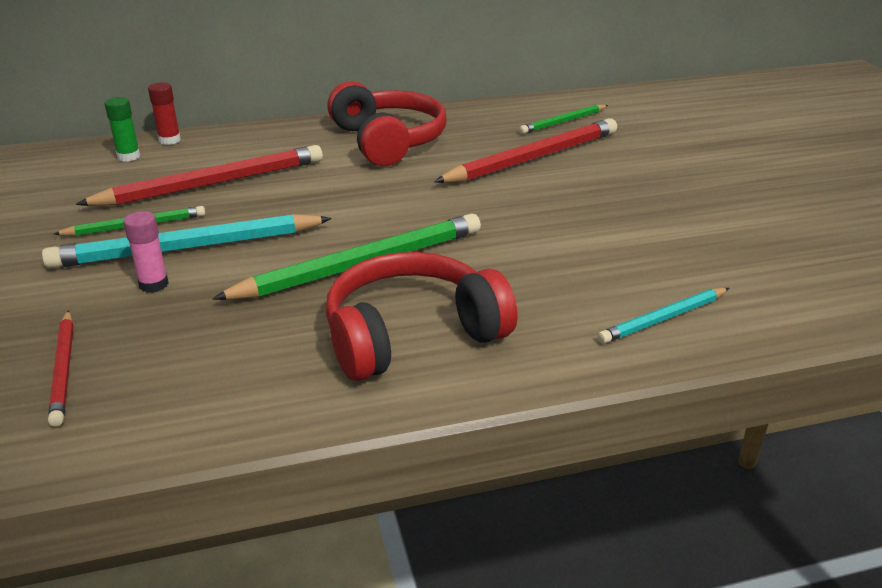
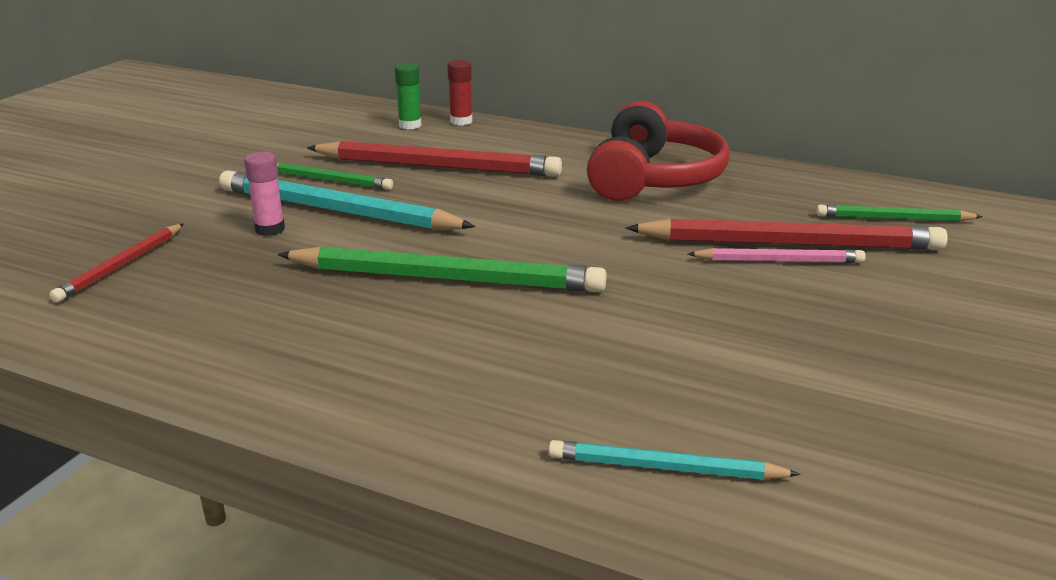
camera: 40 degrees right, 5 degrees down
red headphones [326,252,518,381] -> none
none -> pink pencil [688,248,866,263]

